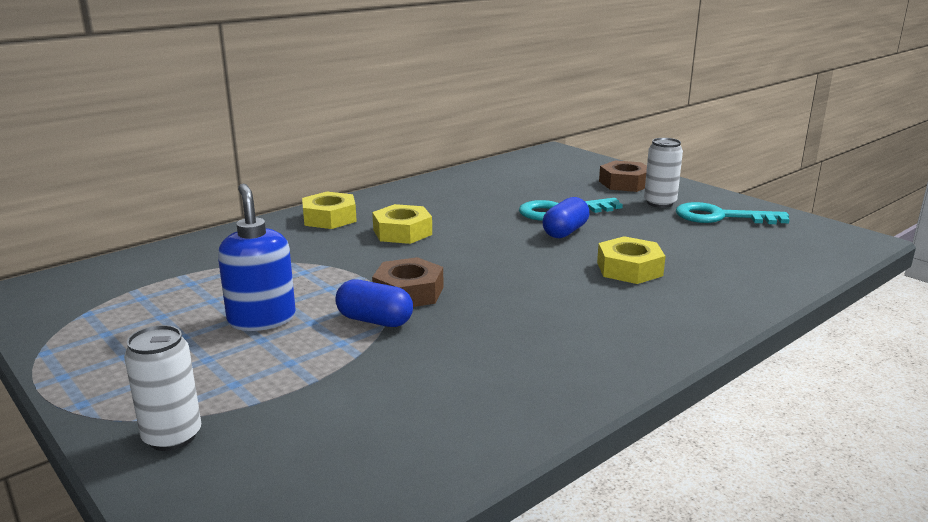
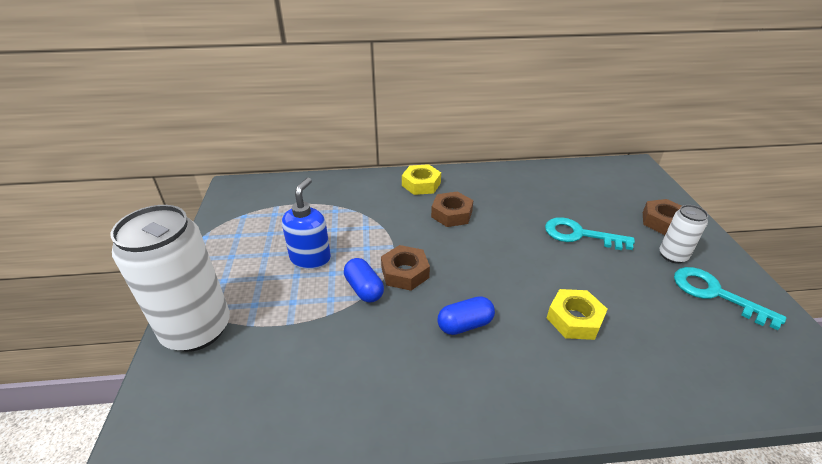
camera: 35 degrees right, 15 degrees up
white can [124,325,201,451] -> white can [110,205,230,352], size x2.05
yellow nut [372,204,432,244] -> brown nut [431,192,473,227]
blue capsule [543,197,589,238] -> blue capsule moved to [437,296,495,335]

